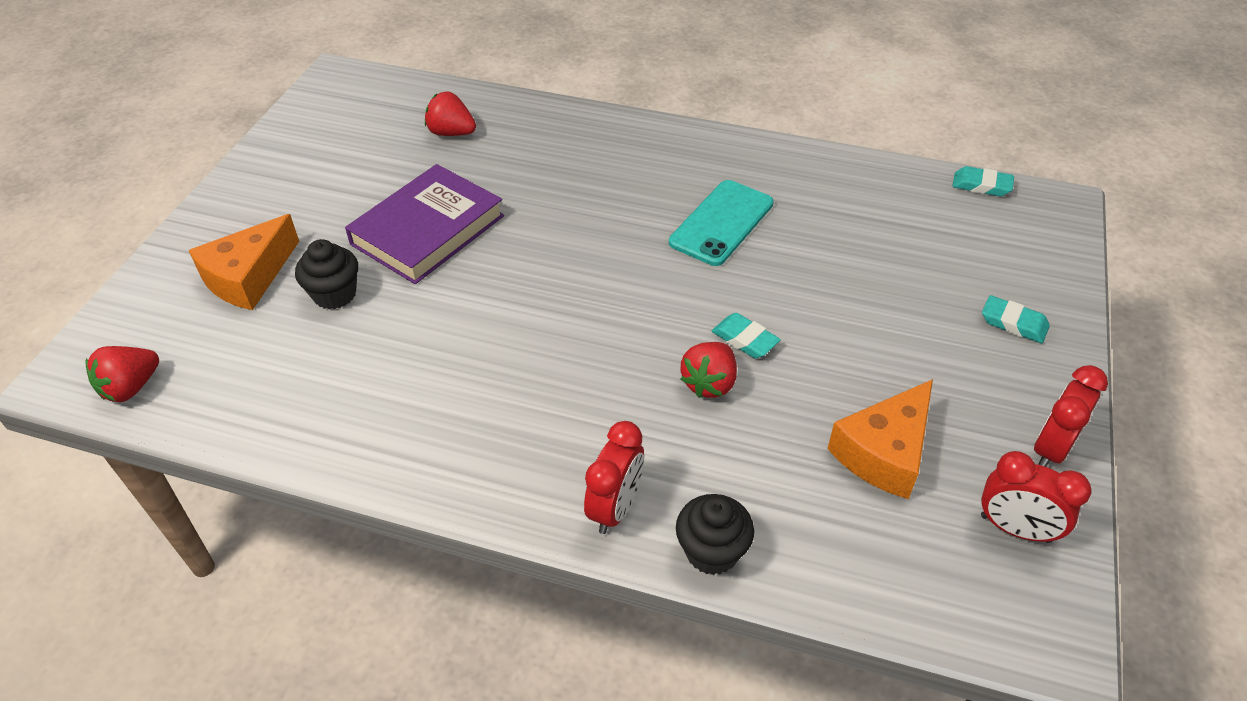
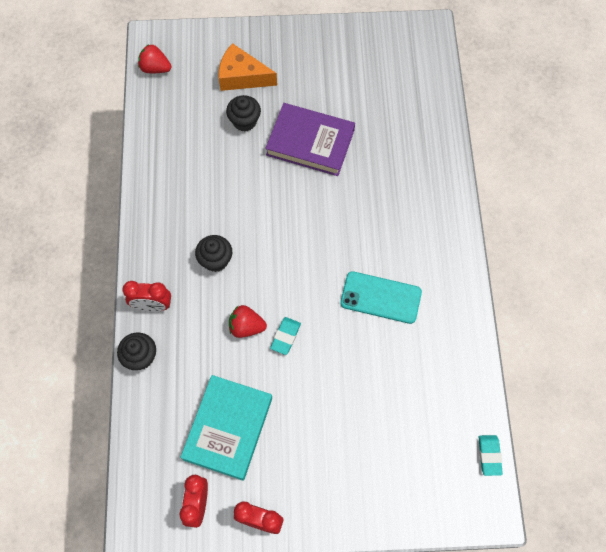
camera: 70 degrees right, 20 degrees up
red strawberry [425,91,476,136] -> none
orange cheese [827,379,933,499] -> turquoise book [180,375,272,481]
turquoise eraser [982,295,1050,343] -> none
none -> black cupcake [195,235,232,272]

